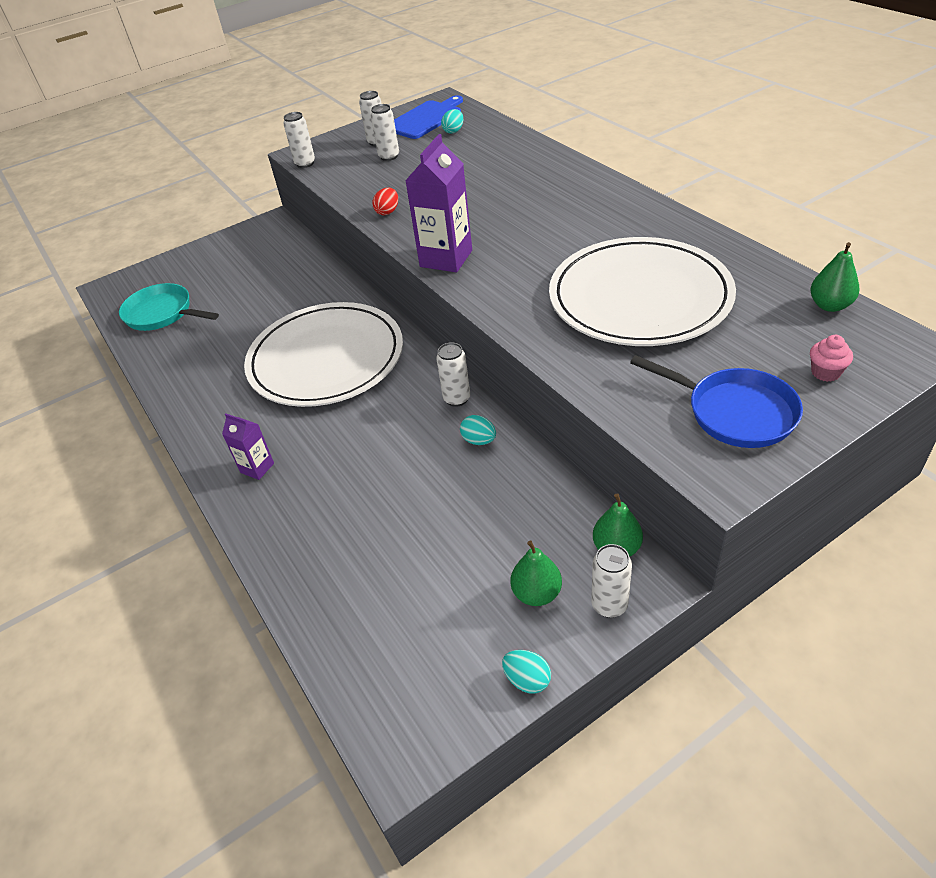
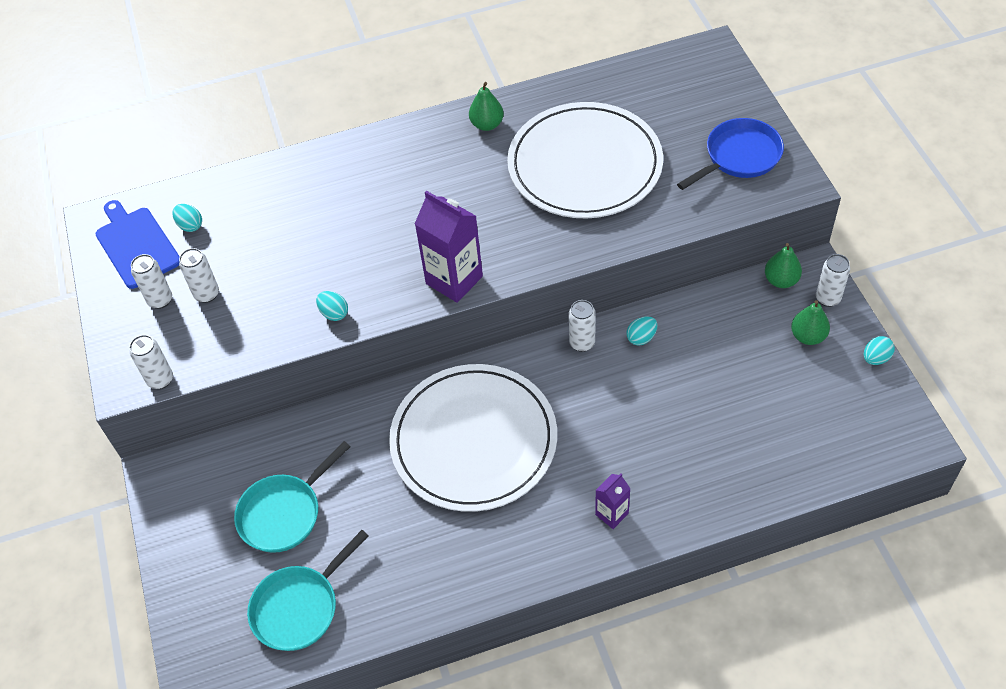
camera: 75 degrees left, 10 degrees up
red egg [372,188,398,215] -> turquoise egg [316,291,348,321]
green pear [810,242,859,312] -> green pear moved to [469,82,504,131]
pink cupcake [810,335,853,382] -> none
none -> turquoise pan [234,441,350,553]

